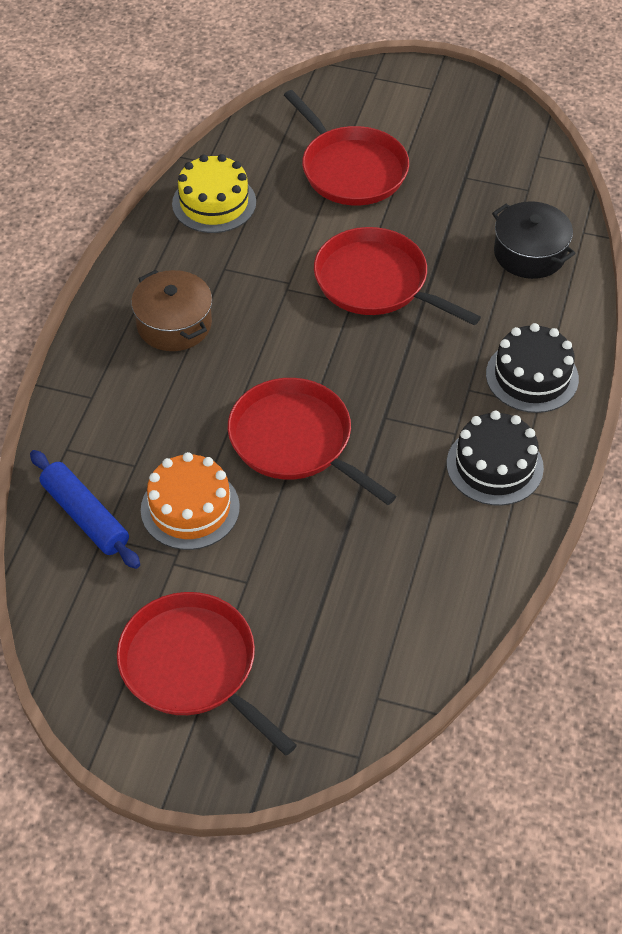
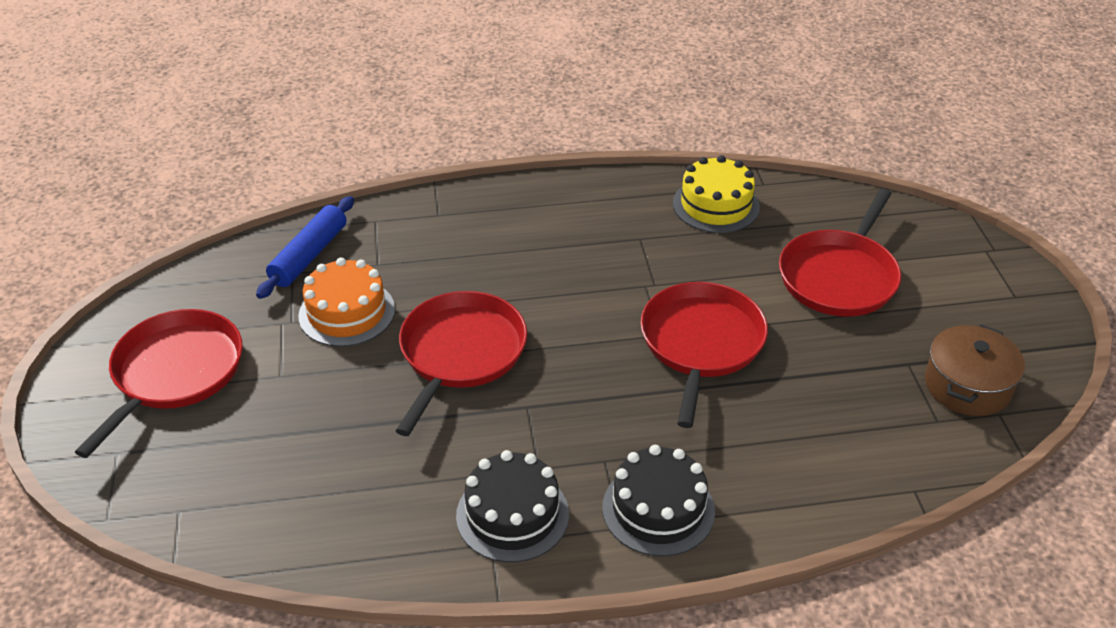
camera: 65 degrees right, 10 degrees down
brown pot [131,270,212,351] -> brown pot moved to [925,324,1025,416]
black pot [492,201,576,279] -> none

